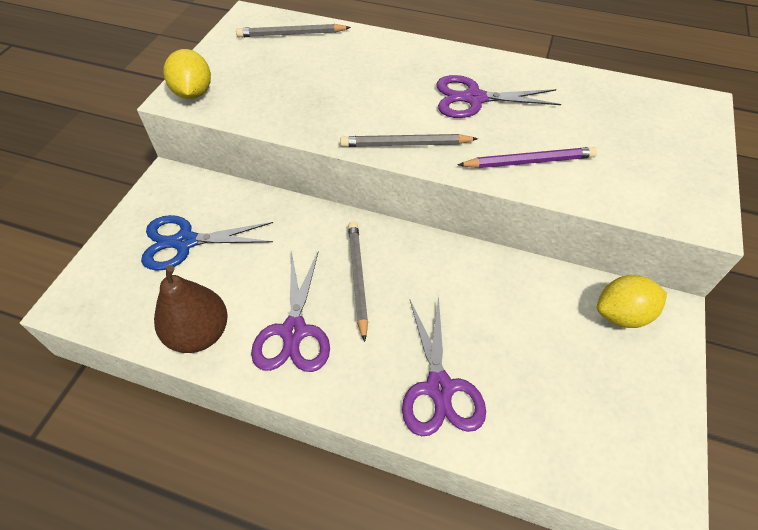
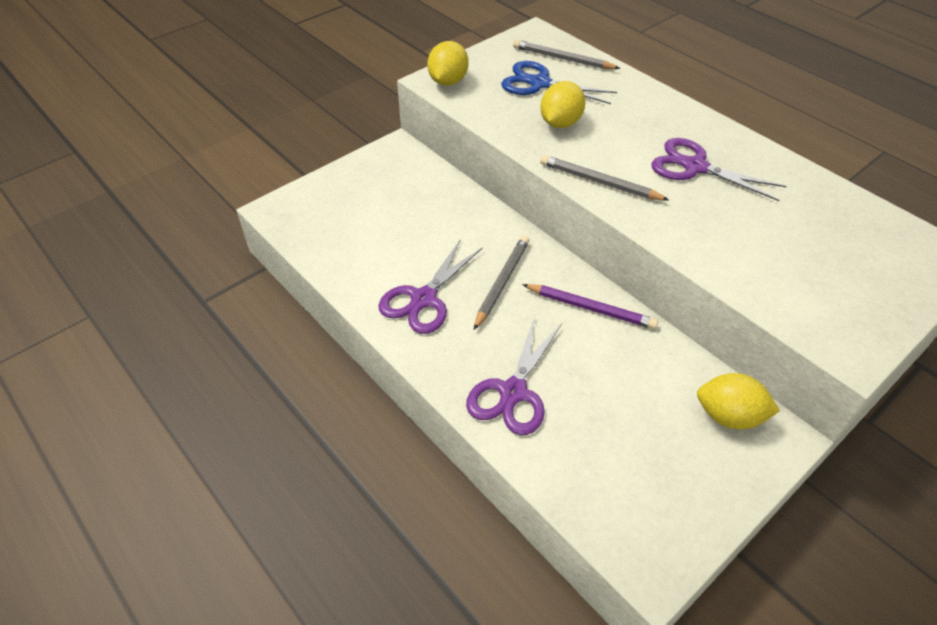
camera: 30 degrees right, 5 degrees down
blue scissors [141,215,273,271] -> blue scissors moved to [501,61,617,104]
brown pear [154,265,228,353] -> none
purple pencil [457,147,597,168] -> purple pencil moved to [522,284,658,329]
none -> yellow lemon [540,81,586,128]

